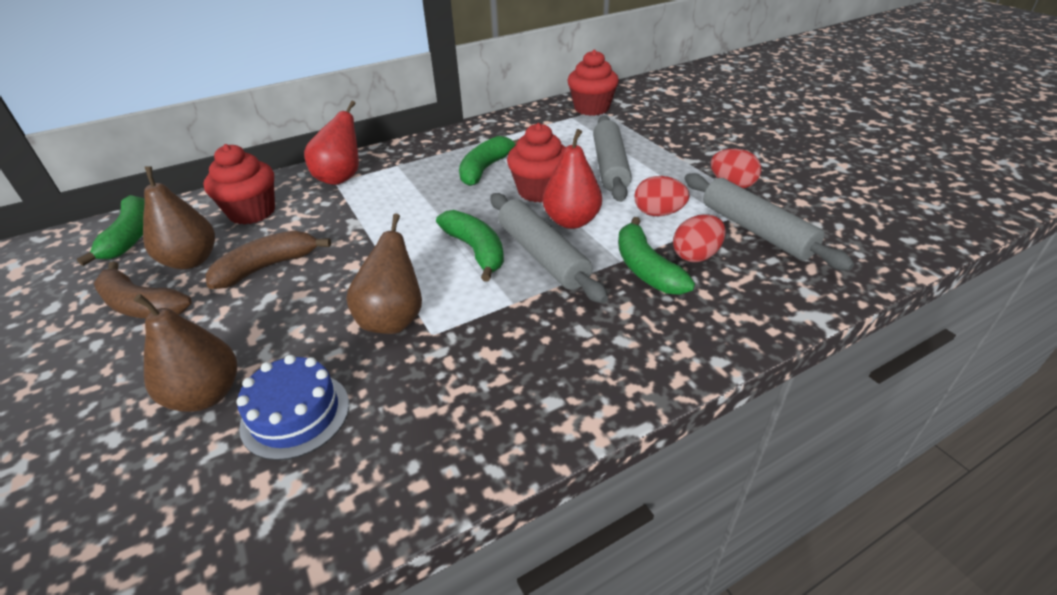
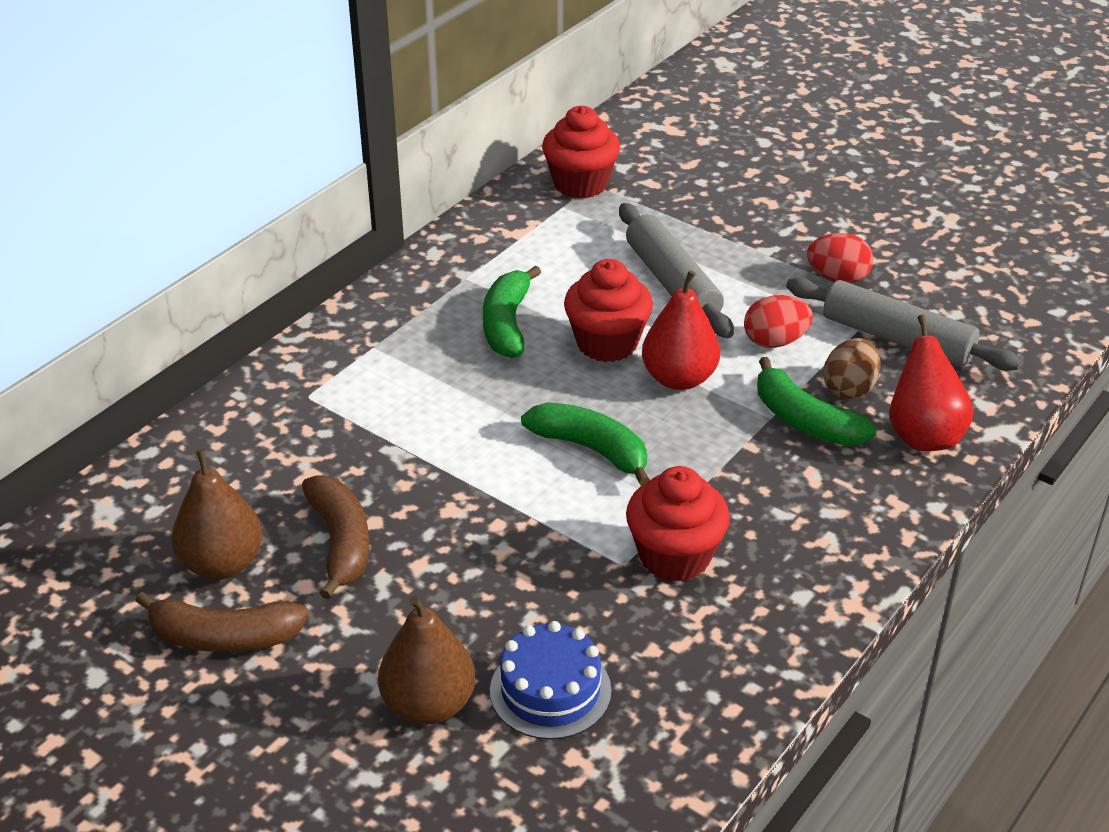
camera: 25 degrees left, 0 degrees up
green banana [77,195,145,266] -> none
red cupcake [203,144,275,225] -> red cupcake moved to [626,466,730,582]
brown banana [205,230,331,289] -> brown banana turned 135 degrees clockwise [302,475,369,600]
red pear [304,101,359,185] -> red pear moved to [889,315,974,451]
brown pear [346,213,422,334] -> none
grey rolling pin [490,193,608,303] -> none
red egg [673,214,726,262] -> brown egg [823,338,880,400]

